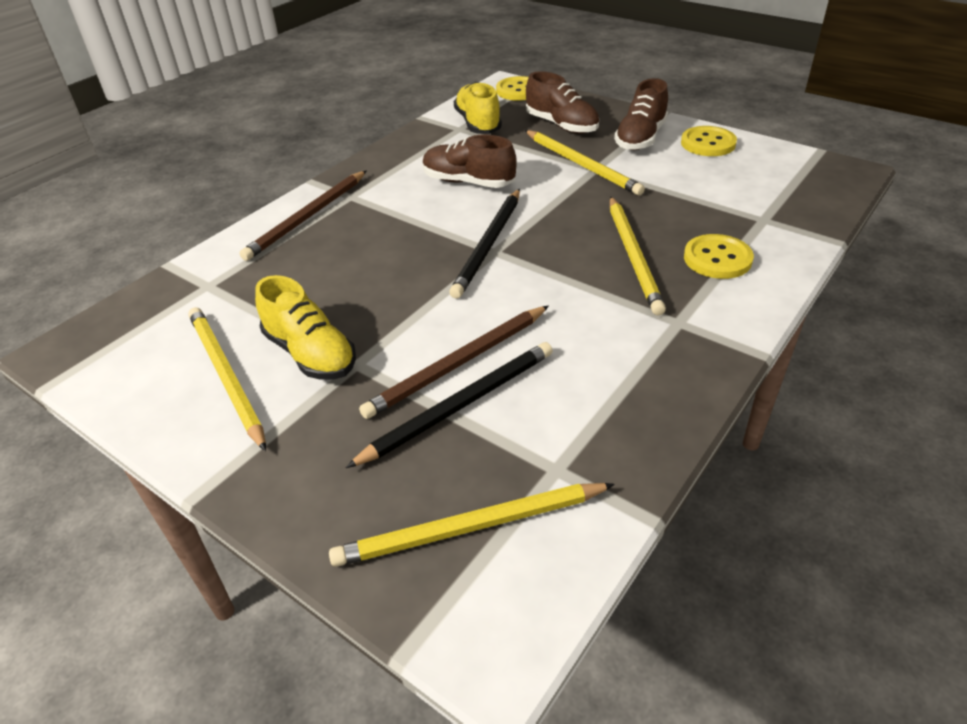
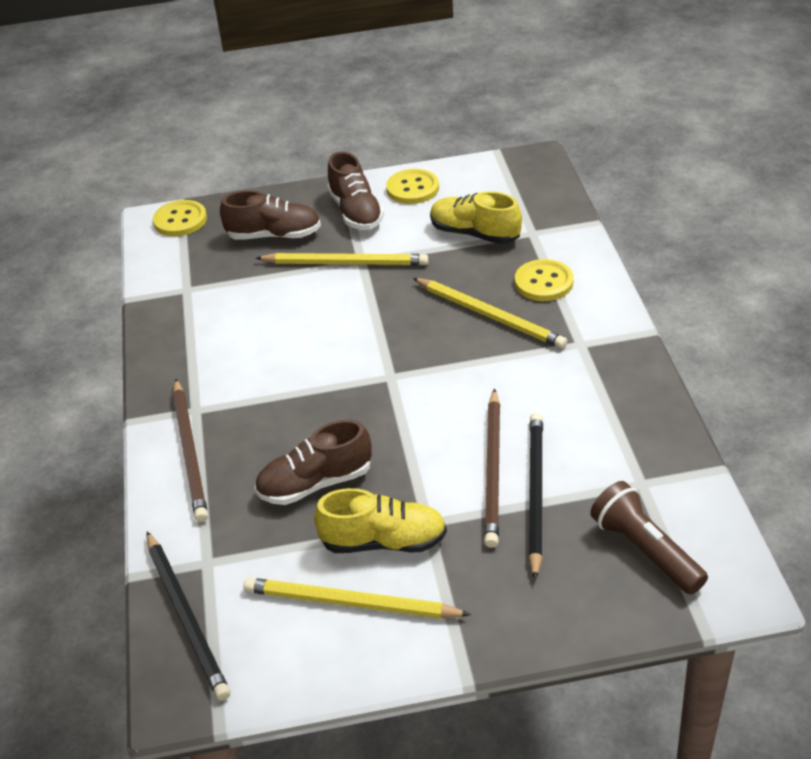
camera: 45 degrees left, 0 degrees up
yellow pencil [329,483,615,567] -> brown flashlight [590,481,708,595]
brown shoe [423,135,517,188] -> brown shoe moved to [255,419,372,505]
black pencil [449,189,520,299] -> black pencil moved to [147,531,230,701]
yellow shoe [454,82,502,134] -> yellow shoe moved to [430,191,522,244]

